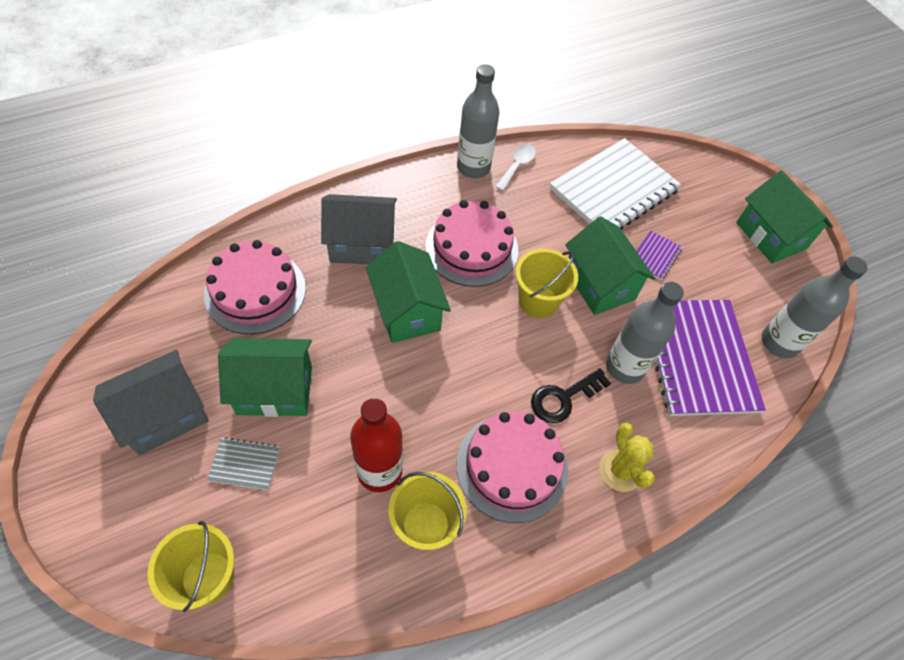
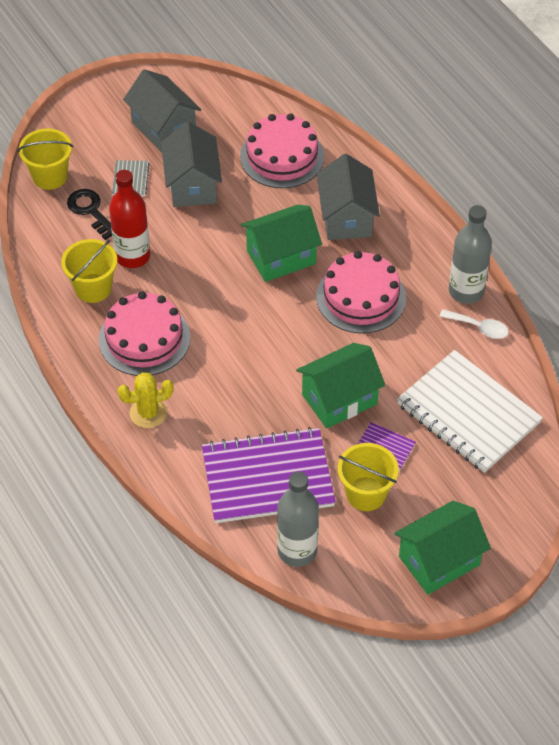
camera: 90 degrees right, 5 degrees down
green house [218,338,312,417] -> grey house [161,121,222,207]
yellow bucket [515,249,578,318] -> yellow bucket moved to [338,443,399,511]
black key [531,368,611,423] -> black key moved to [67,189,112,240]
grey bottle [606,282,684,384] -> none

